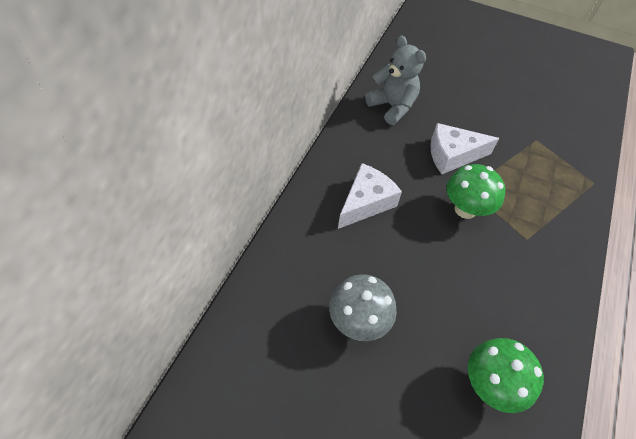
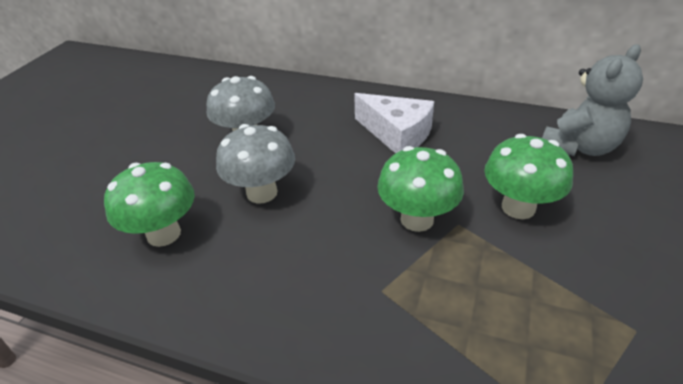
camera: 90 degrees right, 15 degrees down
white cheese [430,123,499,174] -> green mushroom [484,134,573,219]
none -> grey mushroom [216,124,295,204]

